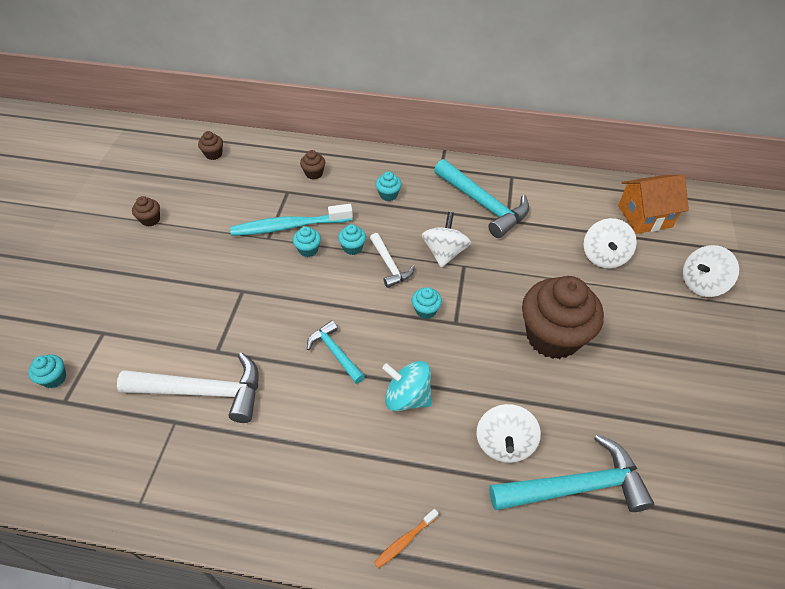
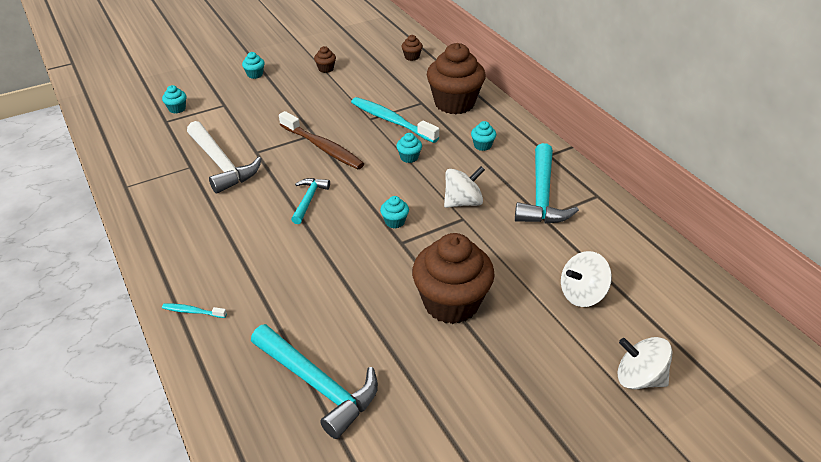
camera: 50 degrees right, 10 degrees down
turquoise cupcake [293,226,321,257] -> turquoise cupcake moved to [242,52,265,79]
brown cupcake [300,150,325,179] -> brown cupcake [427,43,486,114], size x2.47
white hammer [370,233,415,288] -> none
orange toothbrush [374,509,439,568] -> turquoise toothbrush [162,304,227,318]
turquoise spinning top [382,361,432,411] -> none
white spinning top [477,404,541,463] -> none
orange house [618,175,689,234] -> none
none -> brown toothbrush [279,111,364,169]

